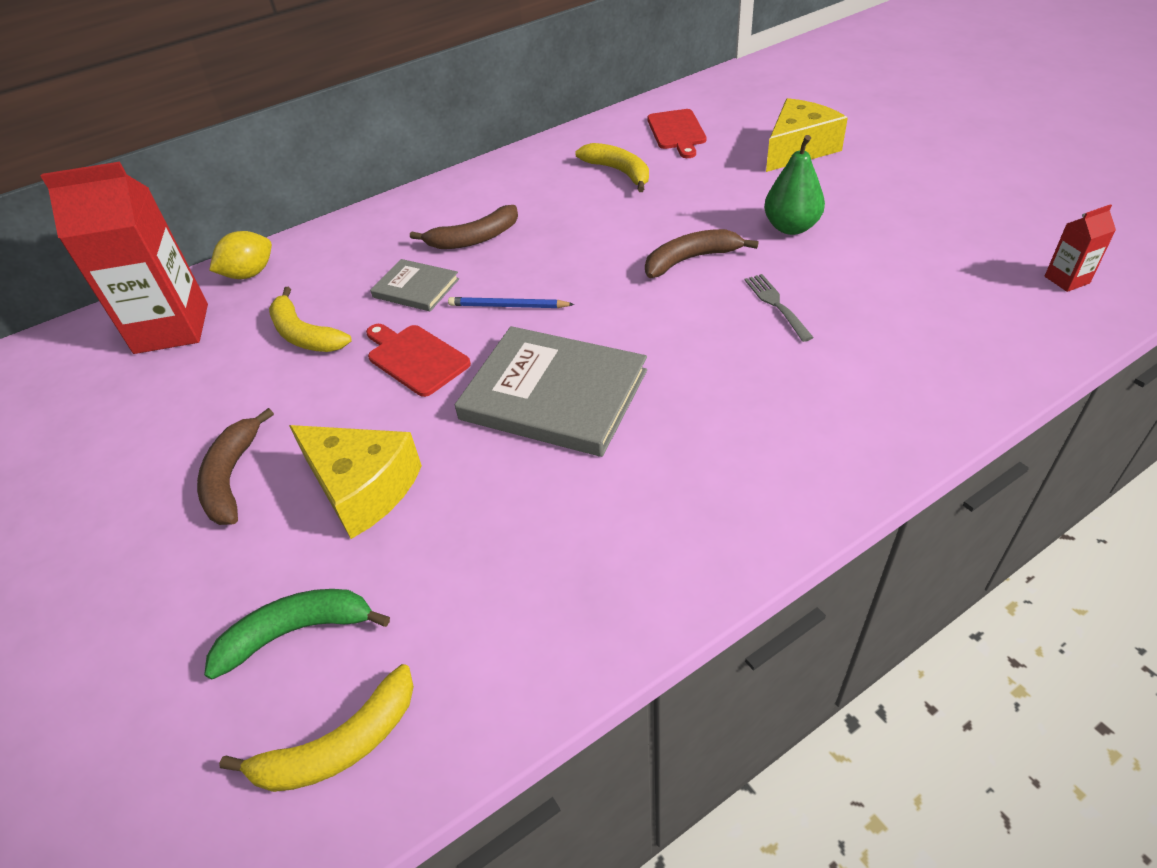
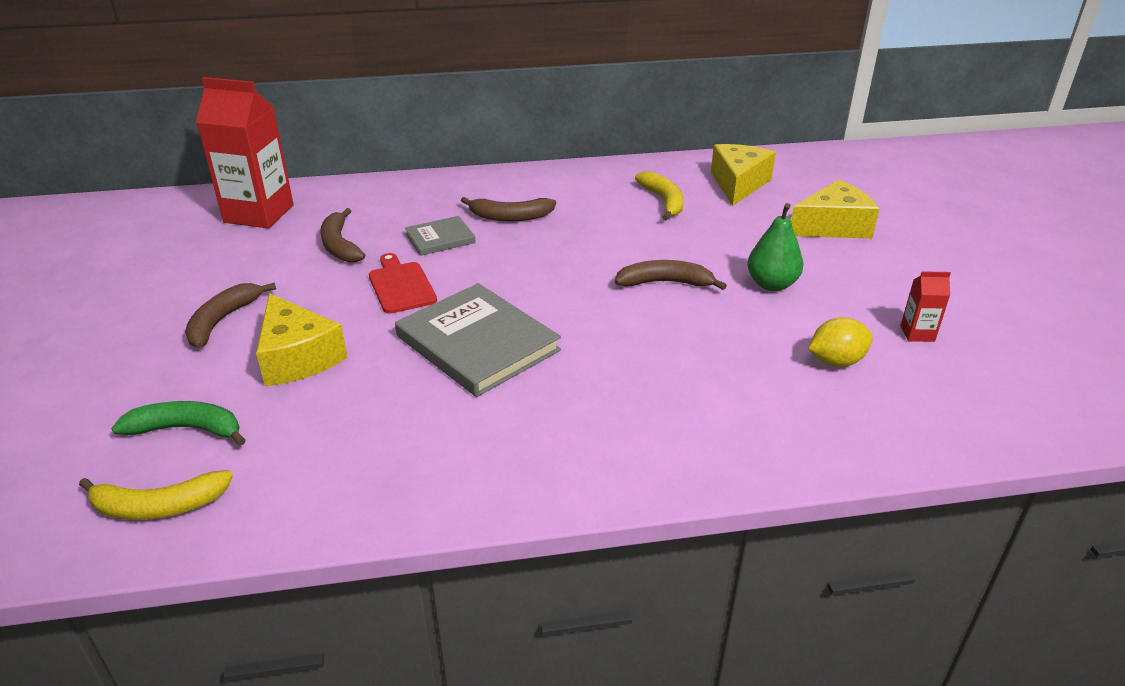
camera: 20 degrees right, 10 degrees down
yellow lemon [209,231,272,279] -> yellow lemon moved to [808,317,873,367]
yellow banana [269,287,351,352] -> brown banana [321,208,365,262]
grey book [370,259,459,311] -> grey book turned 75 degrees counterclockwise [405,216,476,256]
blue pencil [448,297,575,308] -> none
red cutting board [647,109,706,158] -> yellow cheese [711,144,776,206]
grey fork [744,274,814,342] -> none
red carton [1045,204,1116,292] -> red carton moved to [900,271,951,342]

